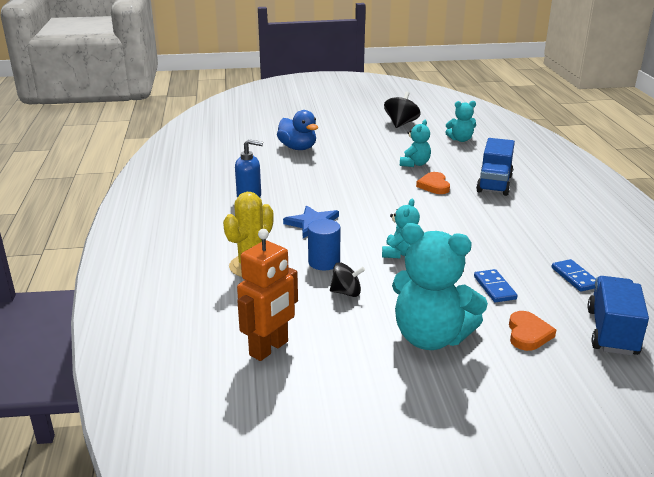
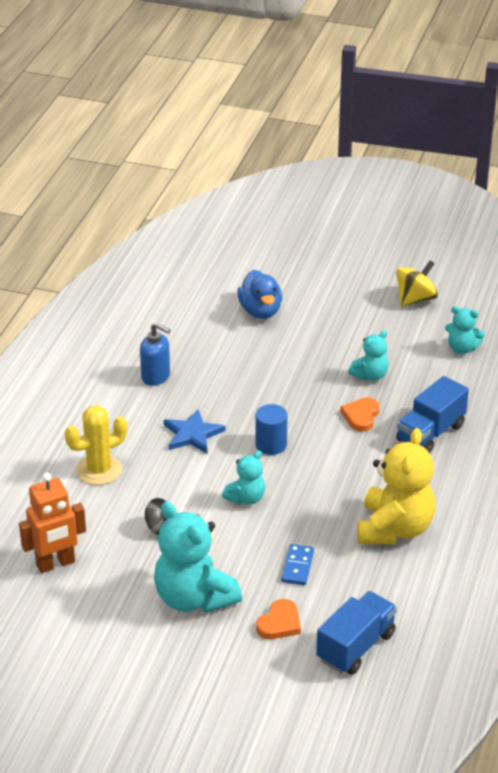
camera: 25 degrees right, 10 degrees up
blue cylinder [308,219,341,270] -> blue cylinder moved to [255,404,288,455]
black spinning top [384,91,421,128] -> yellow spinning top [396,261,438,307]
blue domino [552,259,596,292] -> none
none -> yellow teddy bear [357,428,435,544]

